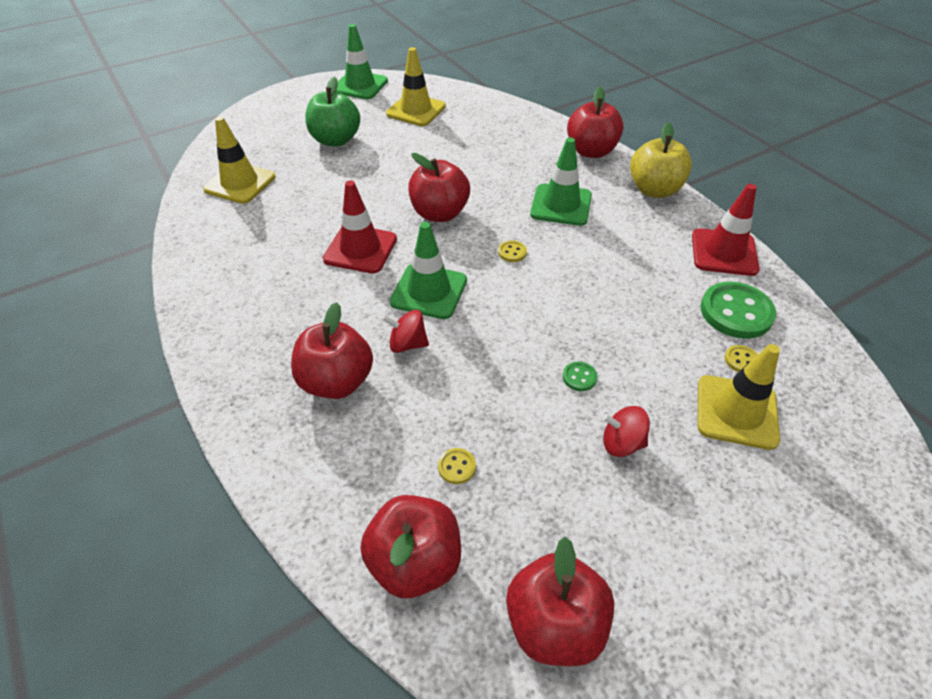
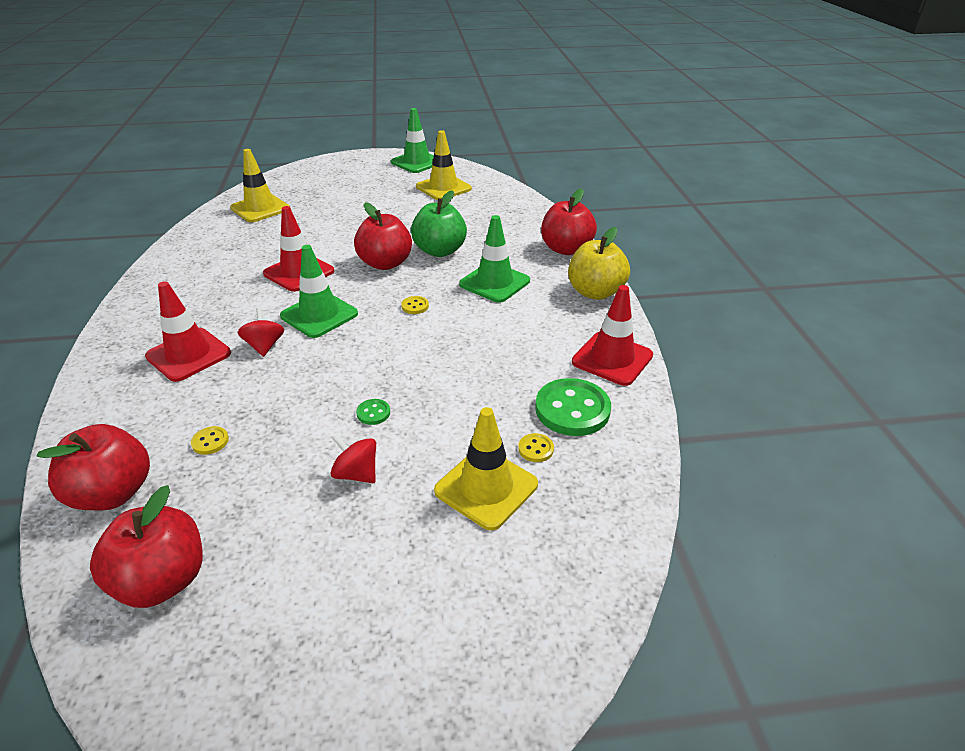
camera: 25 degrees right, 10 degrees down
red apple [291,302,373,399] -> red traffic cone [145,281,231,382]
green apple [305,76,360,147] -> green apple moved to [411,190,467,257]
red spinning top [382,310,429,353] -> red spinning top turned 45 degrees clockwise [237,308,284,357]

